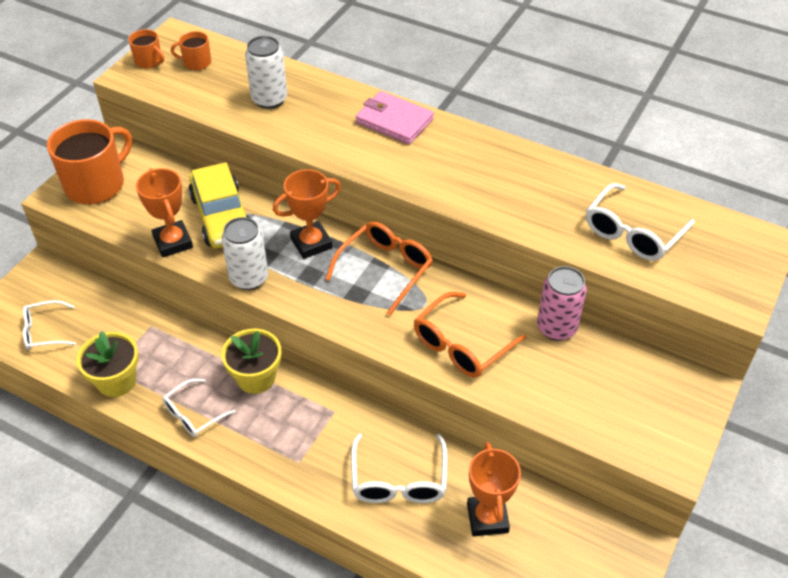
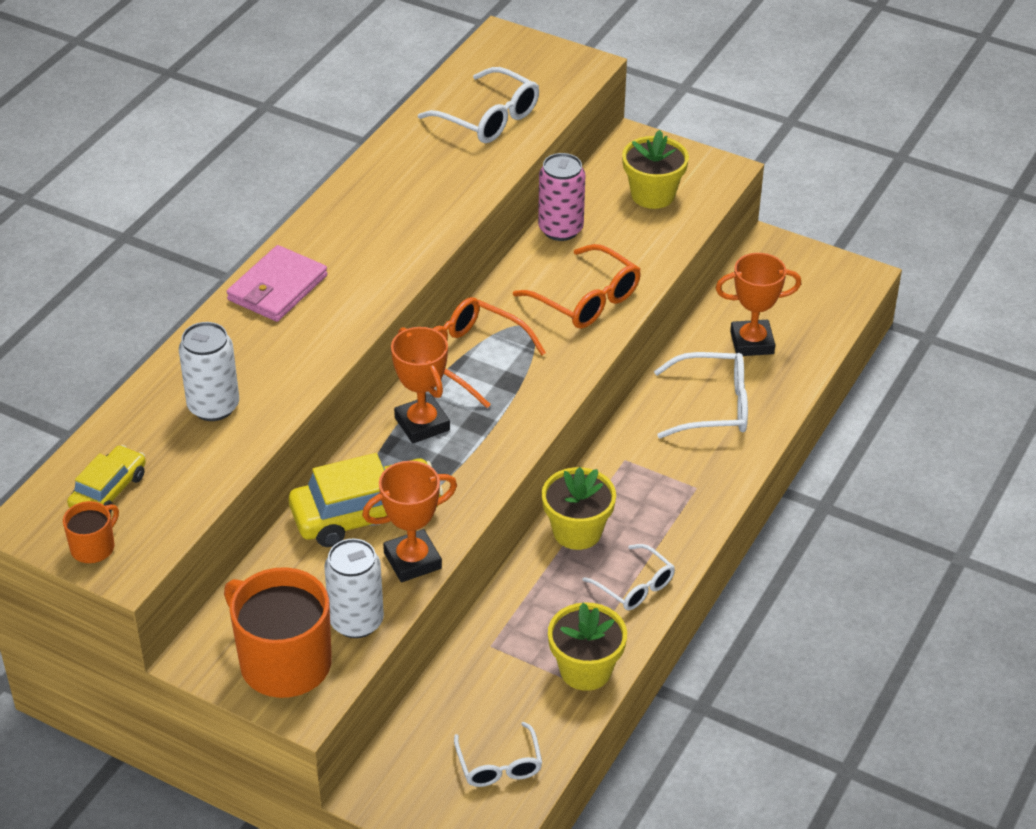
camera: 90 degrees left, 5 degrees down
orange mug [171,31,211,70] -> yellow car [67,445,146,513]
white can [221,217,268,290] -> white can moved to [324,539,384,638]
none -> yellow flower pot [622,130,689,209]

